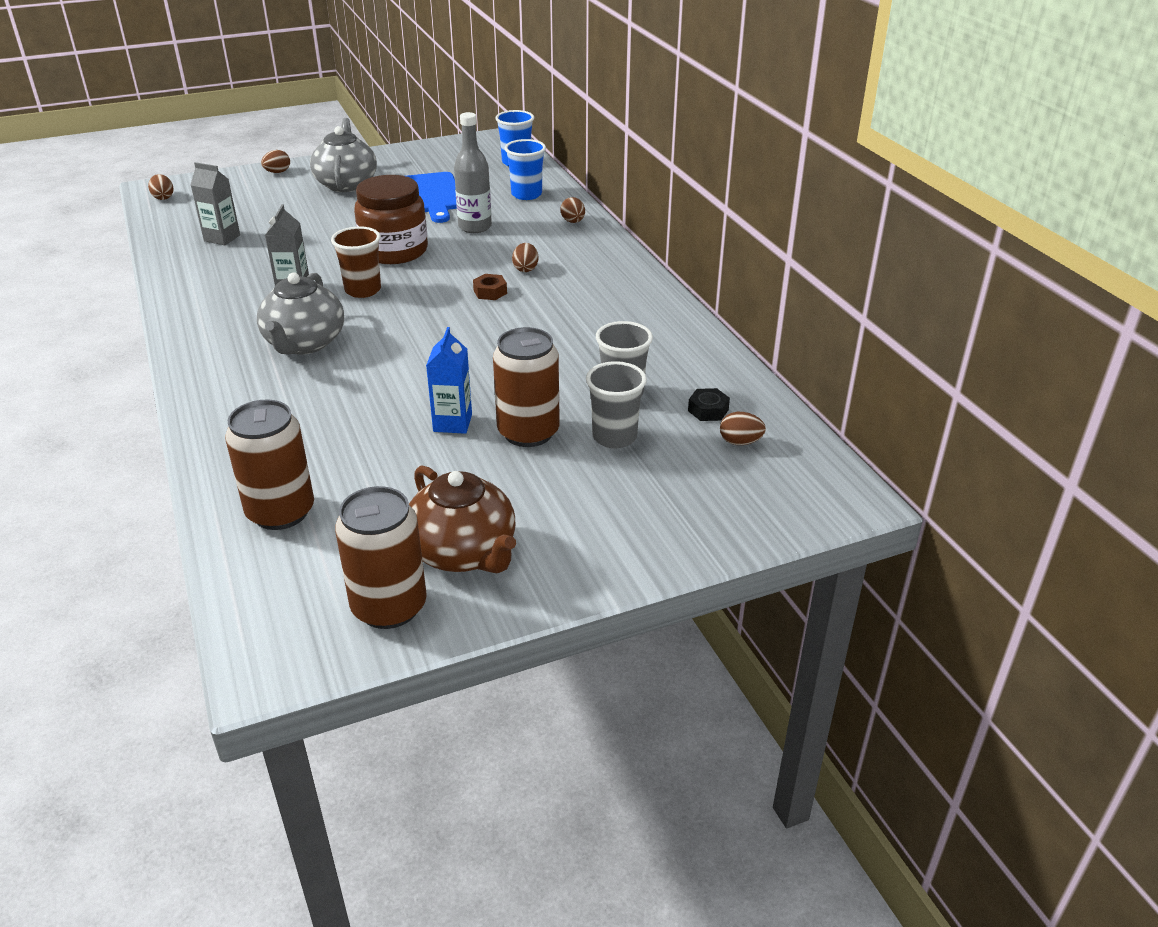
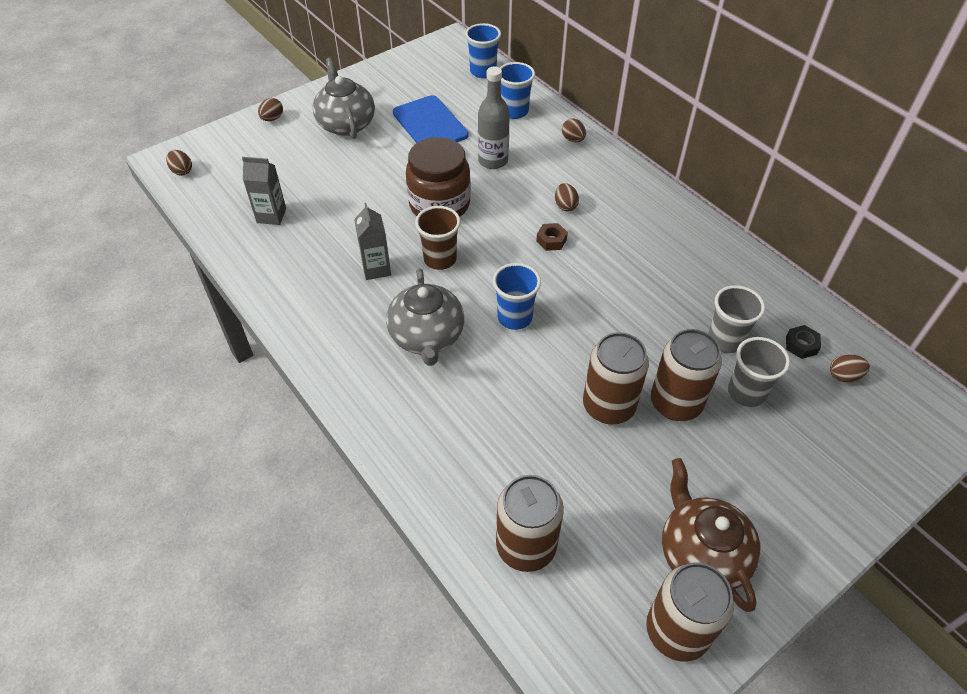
camera: 15 degrees left, 15 degrees up
brown teapot [409,466,516,573] -> brown teapot turned 150 degrees counterclockwise [662,458,761,612]
blue carton [426,327,472,434] -> brown can [583,332,649,424]
none -> blue cup [493,263,541,330]

